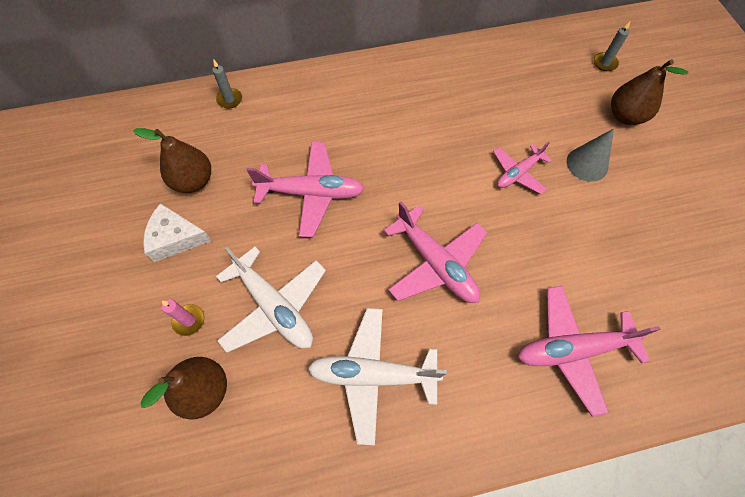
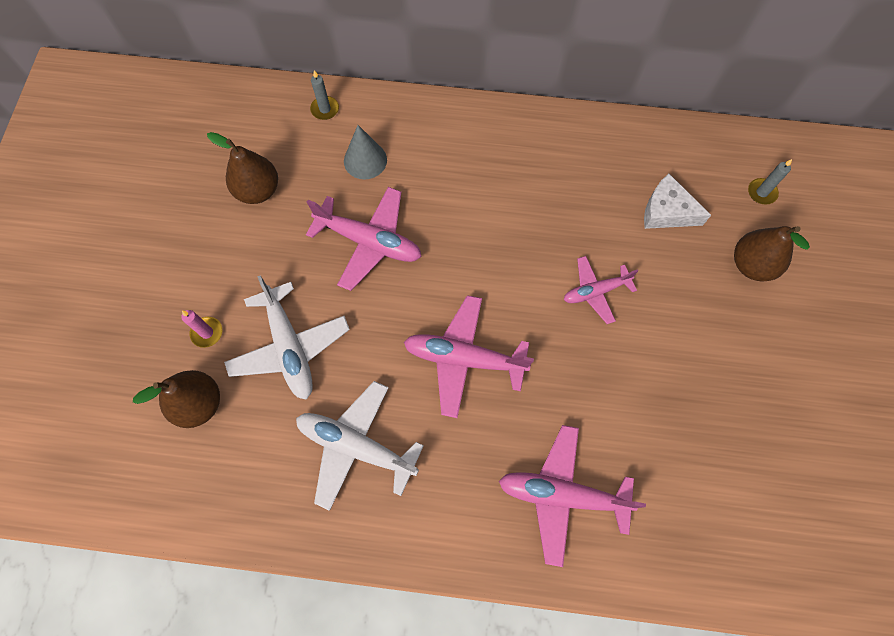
camera: 20 degrees right, 5 degrees up
white cheese [143,203,212,262] -> white cheese moved to [644,174,711,229]
pink plane [384,201,487,303] -> pink plane turned 120 degrees clockwise [404,295,534,418]
grey cone [567,128,614,182] -> grey cone moved to [344,125,387,180]

